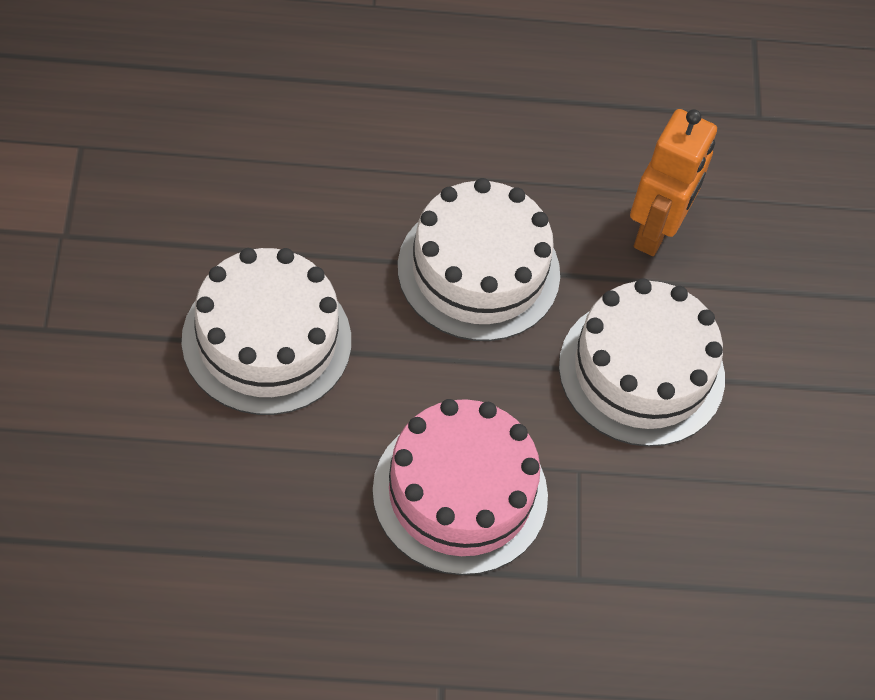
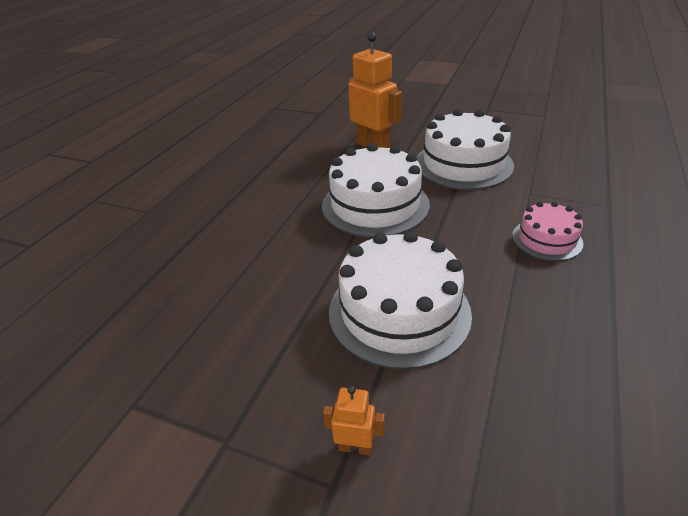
camera: 60 degrees left, 20 degrees down
pink cake [372,399,548,575] -> pink cake [512,202,583,261], size x0.55
none -> orange robot [323,386,385,455]

